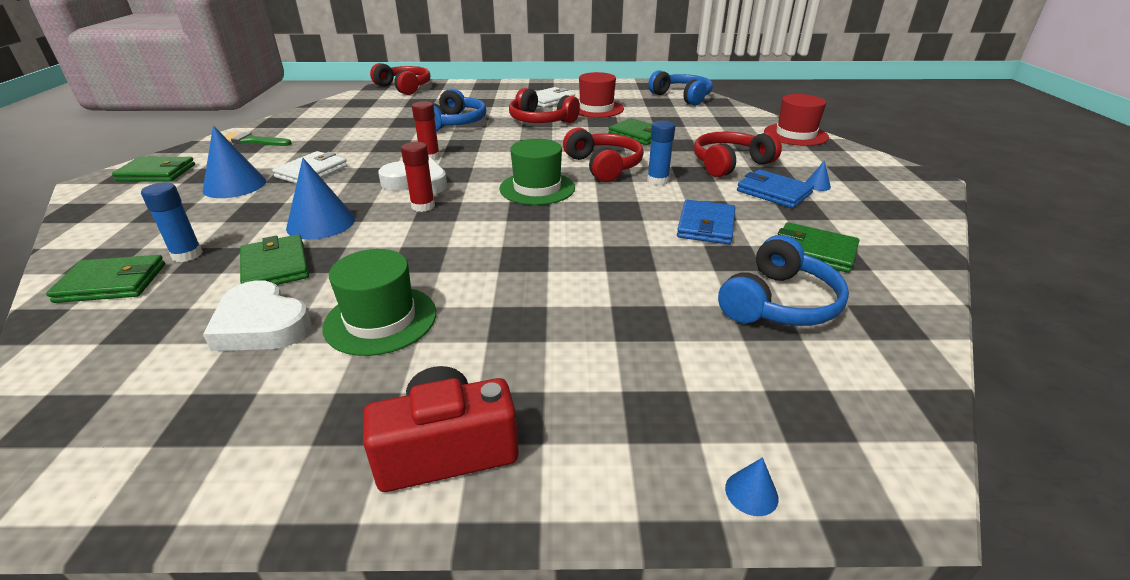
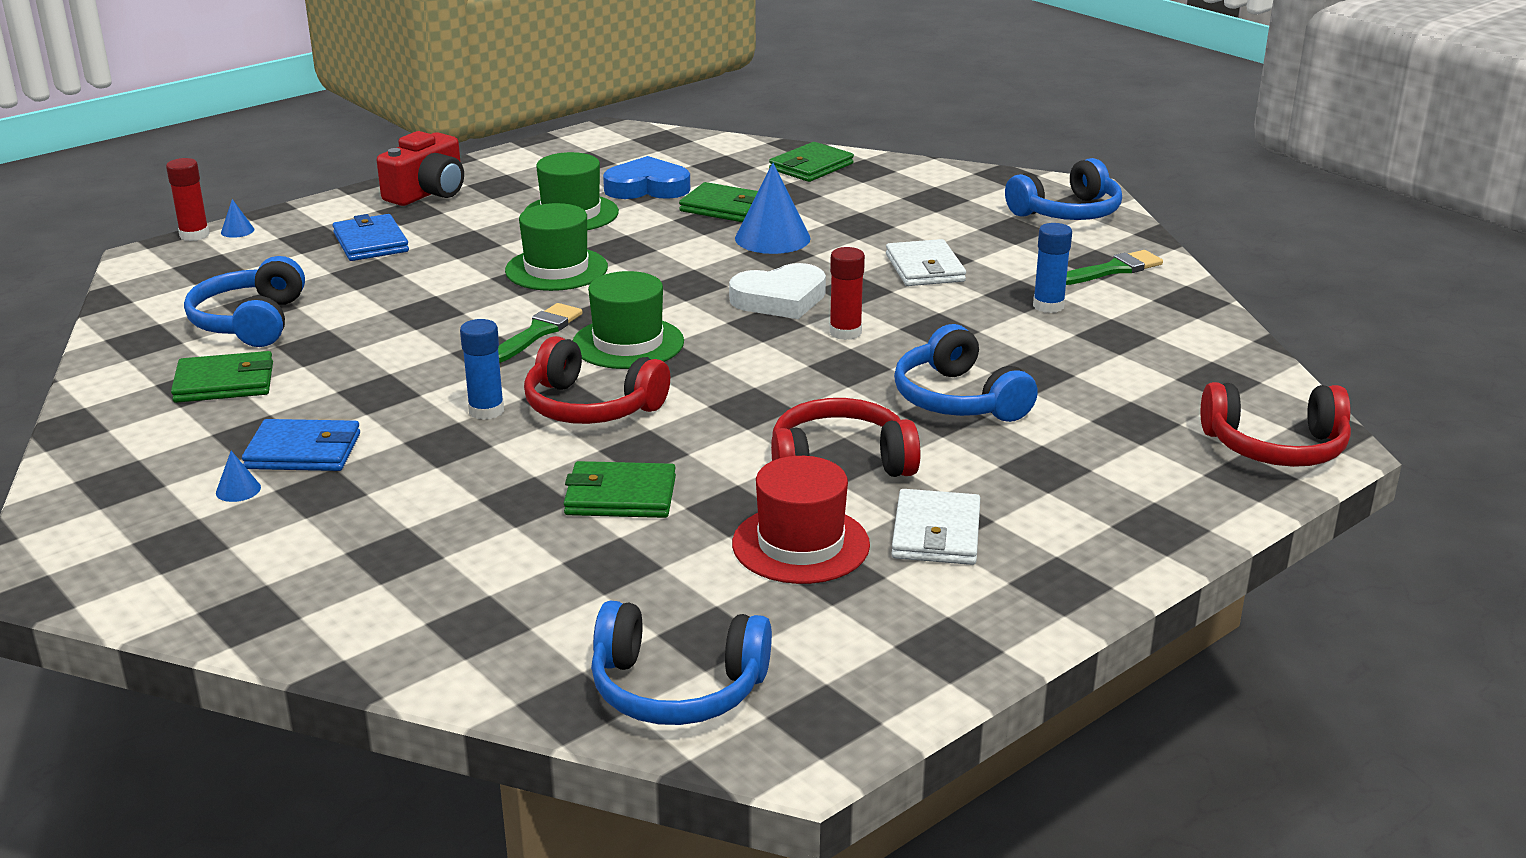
camera: 140 degrees right, 5 degrees down
green wallet [112,157,195,182] -> blue headphones [1005,158,1122,220]
blue glue stick [141,182,203,262] -> blue glue stick moved to [1033,223,1072,313]
blue cone [203,126,266,198] -> none
white heart [203,280,312,351] -> blue heart [603,156,690,199]
red glue stick [401,142,435,212] -> red glue stick moved to [166,158,210,241]
blue wallet [677,200,735,244] -> blue wallet moved to [333,214,409,261]
red headphones [694,132,782,177] -> none
red hat [764,94,829,146] -> none
none -> green brush [498,303,582,363]
none -> green hat [505,203,608,291]

